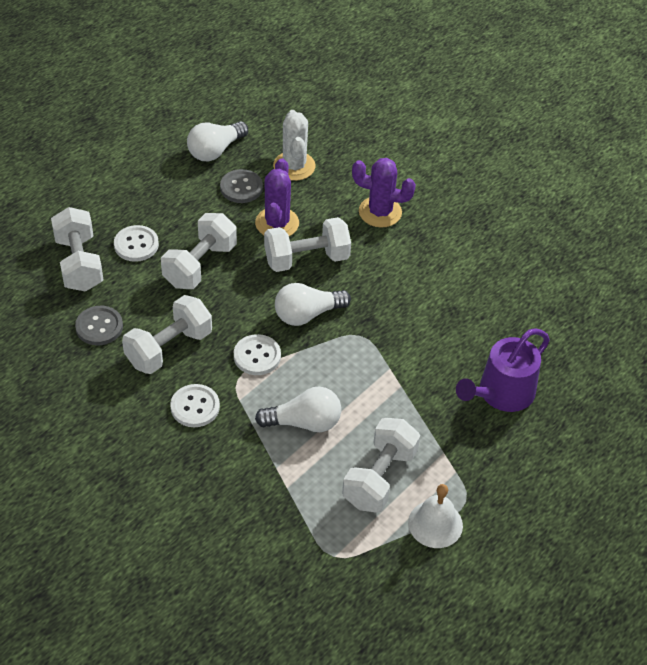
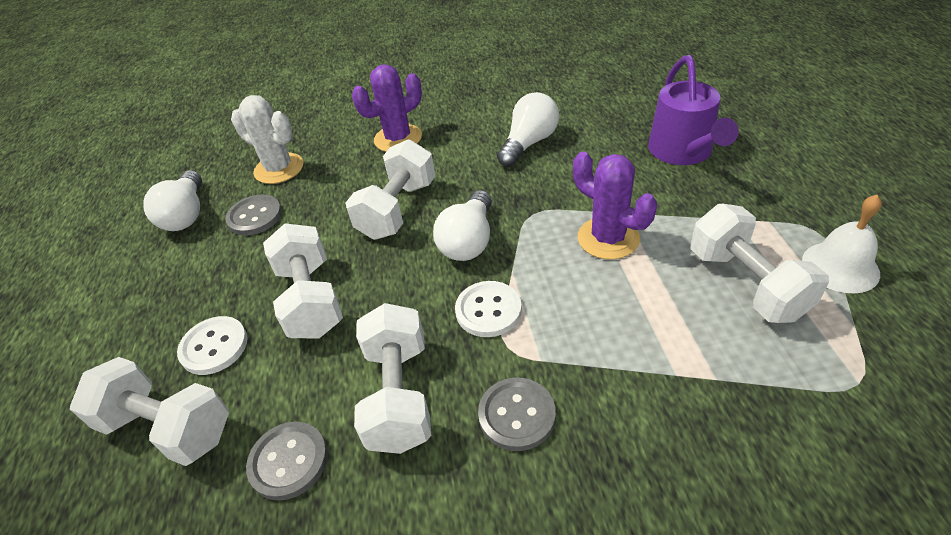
camera: 45 degrees left, 5 degrees down
white button [170,384,220,427] -> grey button [478,378,556,451]
purple cactus [255,158,299,236] -> purple cactus moved to [573,152,657,260]
white light bulb [255,387,341,432] -> white light bulb moved to [497,92,559,167]

